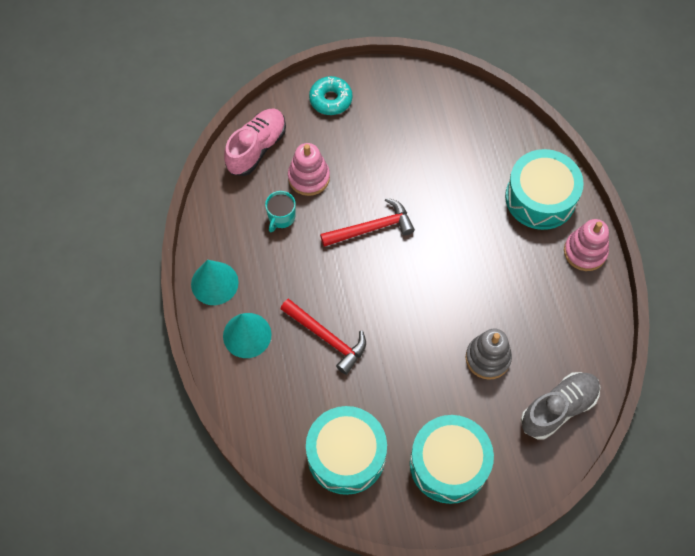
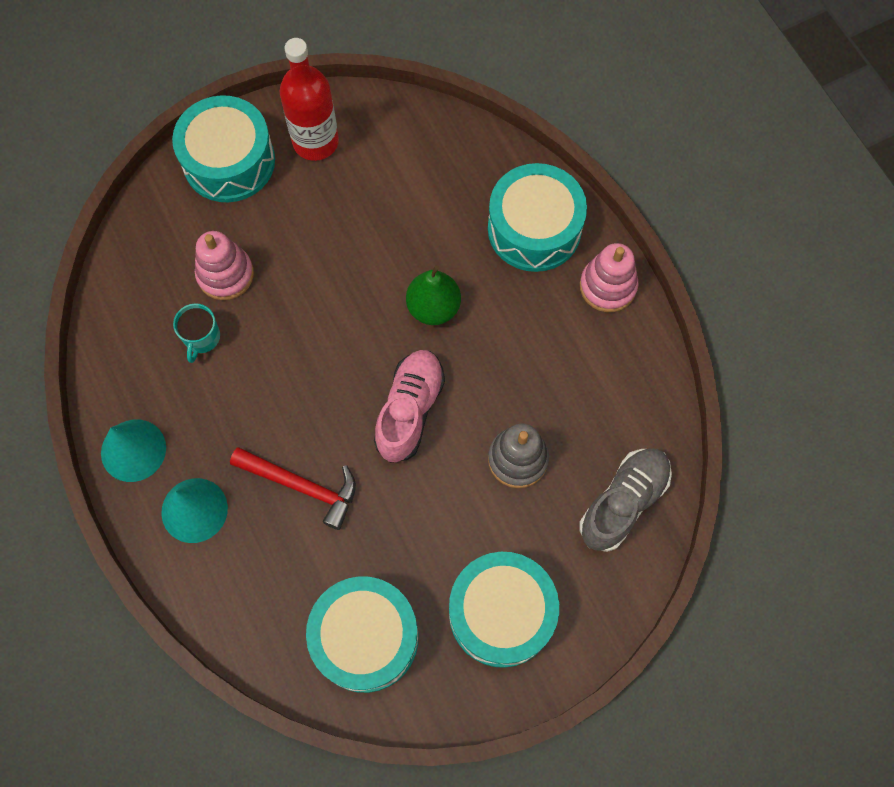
camera: 15 degrees left, 5 degrees up
pink shoe [224,108,286,176] -> pink shoe moved to [374,350,445,463]
turquoise donut [309,76,352,115] -> turquoise drum [172,95,275,202]
red hammer [320,198,415,247] -> none
none -> red bottle [280,38,339,161]
none -> green pear [406,265,461,325]

